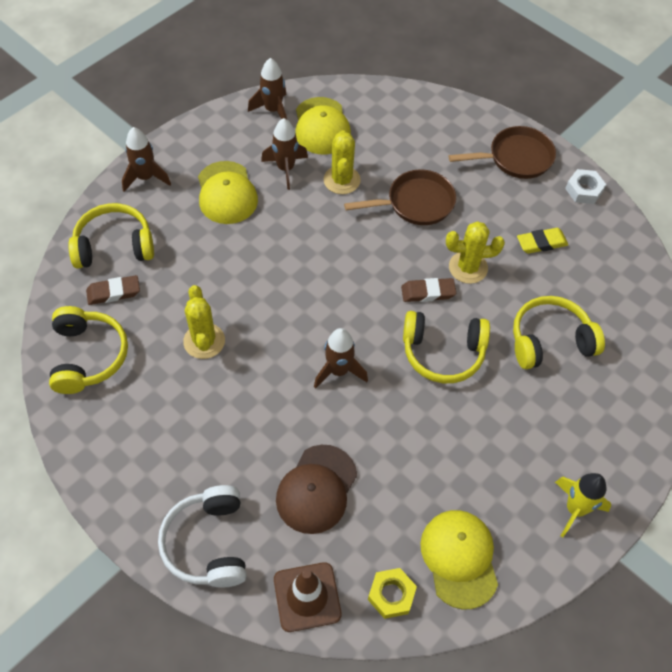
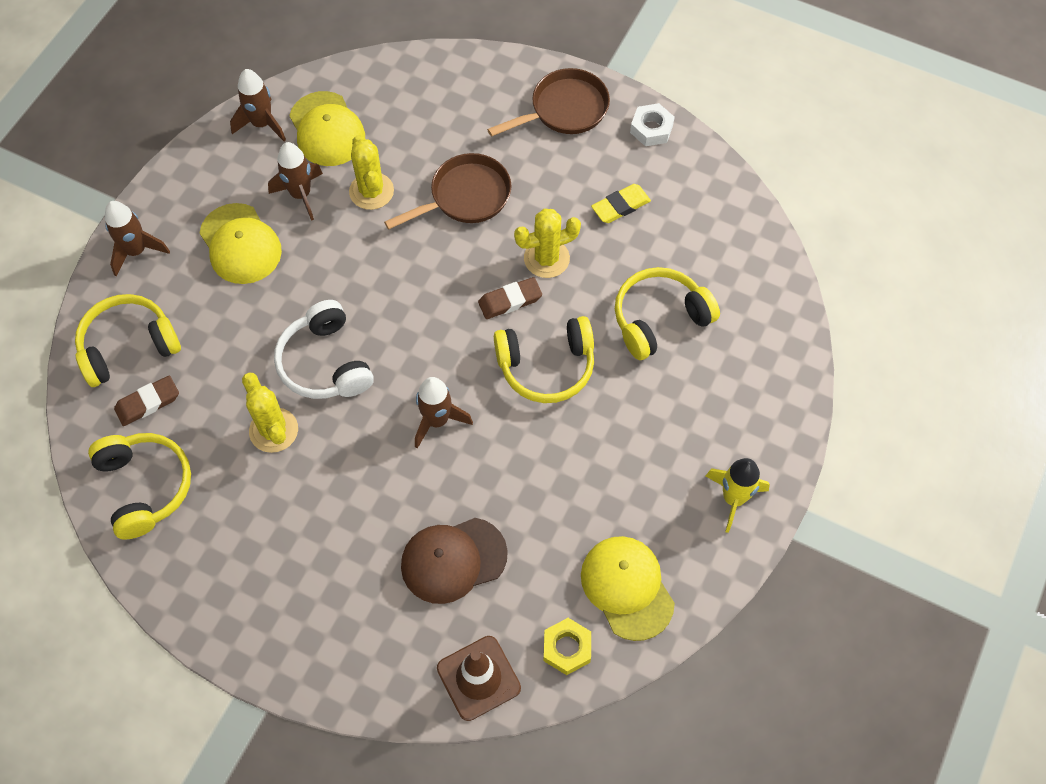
camera: 15 degrees left, 5 degrees up
white headphones [158,485,246,588] -> white headphones moved to [274,300,374,399]
brown cap [276,445,357,534] -> brown cap turned 60 degrees clockwise [401,518,508,604]

